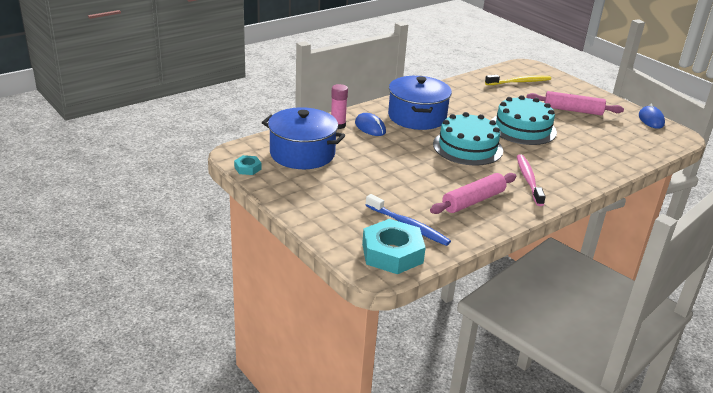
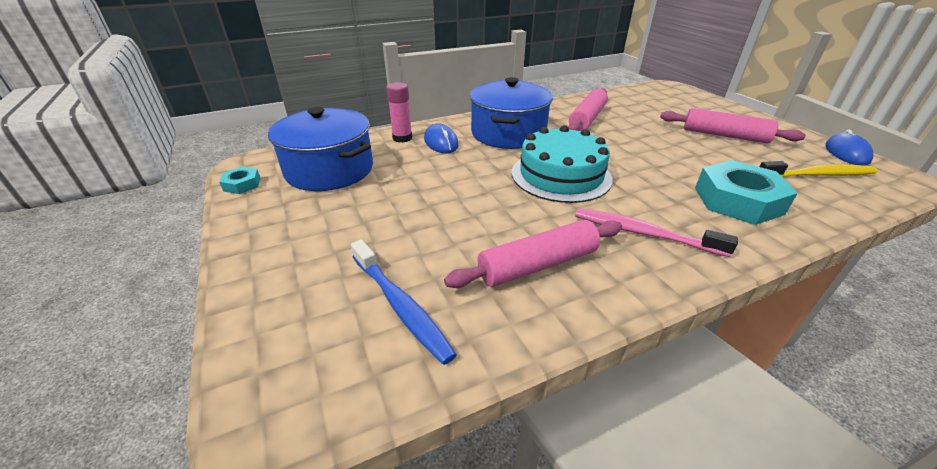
camera: 15 degrees right, 5 degrees up
turquoise nut [362,219,426,274] -> turquoise nut moved to [695,160,798,225]
yellow toothbrush [485,75,551,85] -> yellow toothbrush moved to [760,161,878,177]
turquoise cake [492,95,557,145] -> none
pink toothbrush [517,155,546,206] -> pink toothbrush turned 75 degrees counterclockwise [575,208,738,257]
none -> pink rolling pin [568,88,608,131]

